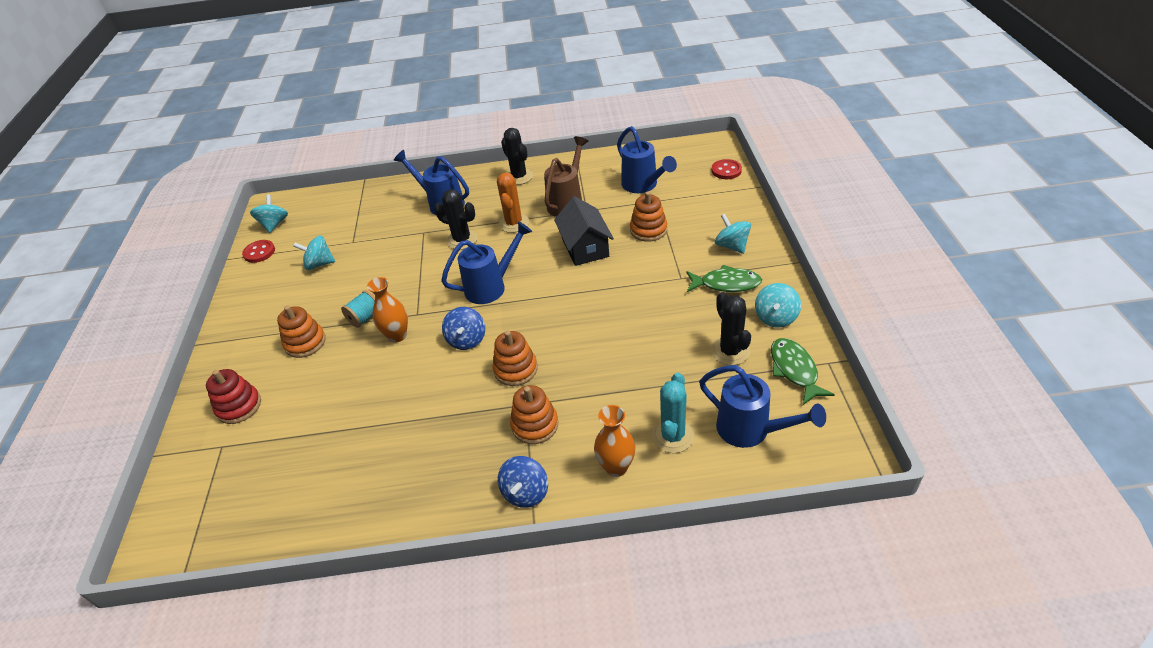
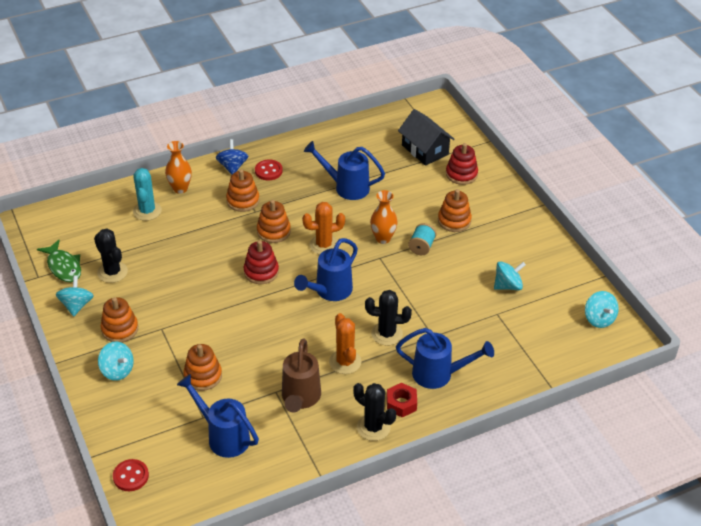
camera: 155 degrees right, 0 degrees up
red button [242,240,275,263] -> red button moved to [255,159,283,180]
blue spinning top [442,307,485,350] -> orange cactus [302,202,345,255]
black house [554,196,614,266] -> black house moved to [398,109,455,166]
green fish [686,265,762,292] -> orange stacking toy [101,297,138,343]
blue watering can [699,365,826,448] -> blue watering can moved to [304,141,385,200]
none -> red stacking toy [243,240,279,284]
none -> red nut [387,383,417,417]

